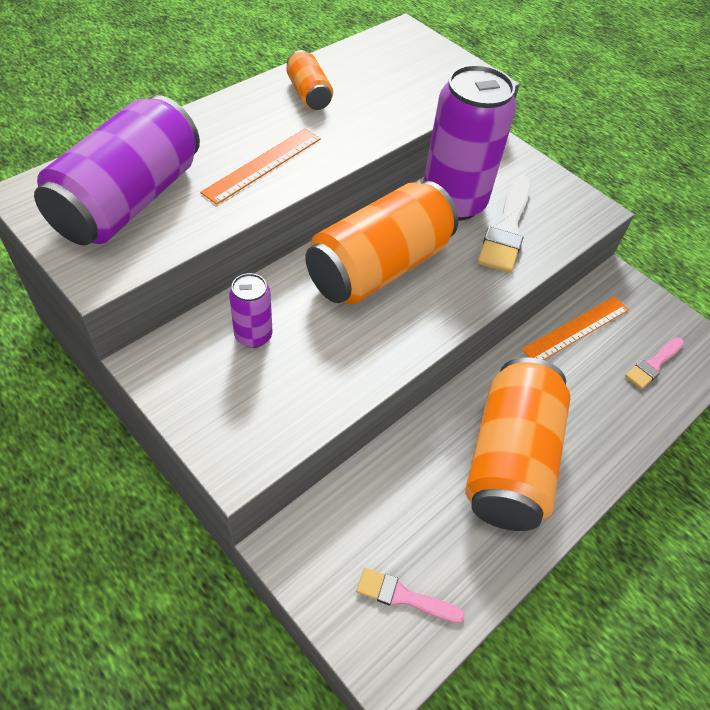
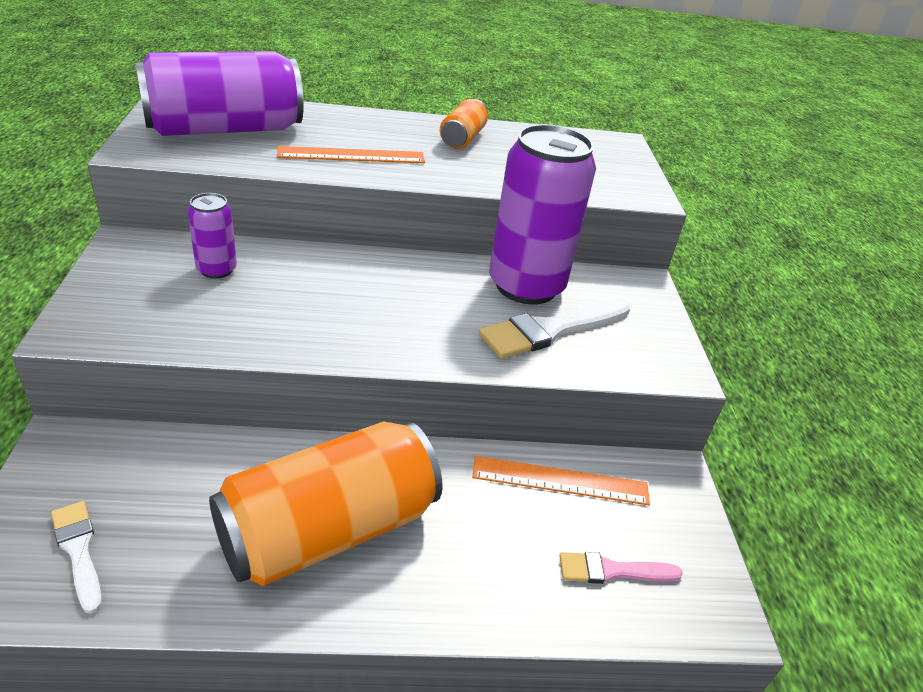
camera: 40 degrees right, 15 degrees down
orange can [305,181,458,305] -> none
pink brush [356,568,465,623] -> white brush [51,501,102,614]

